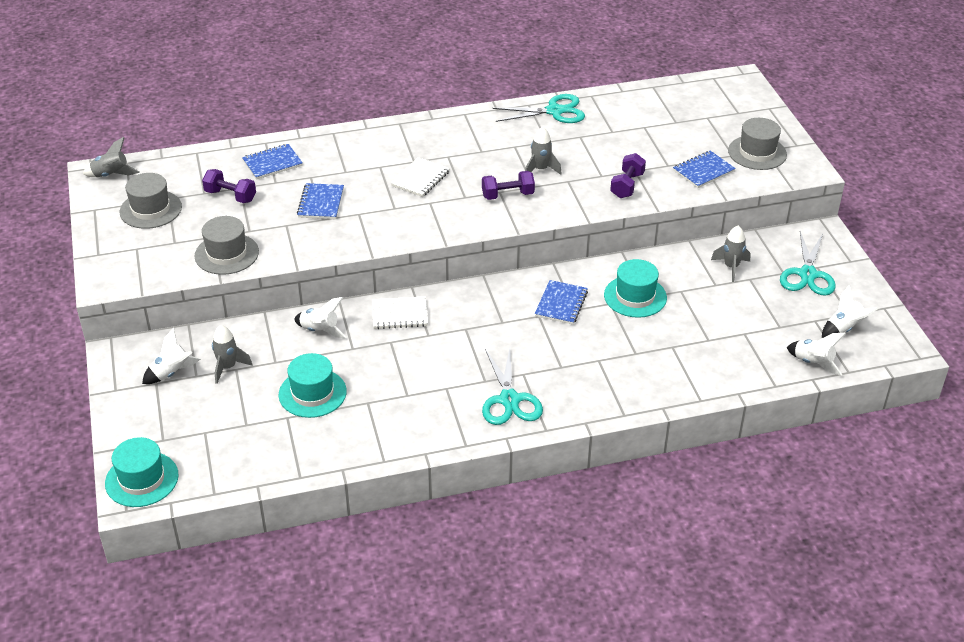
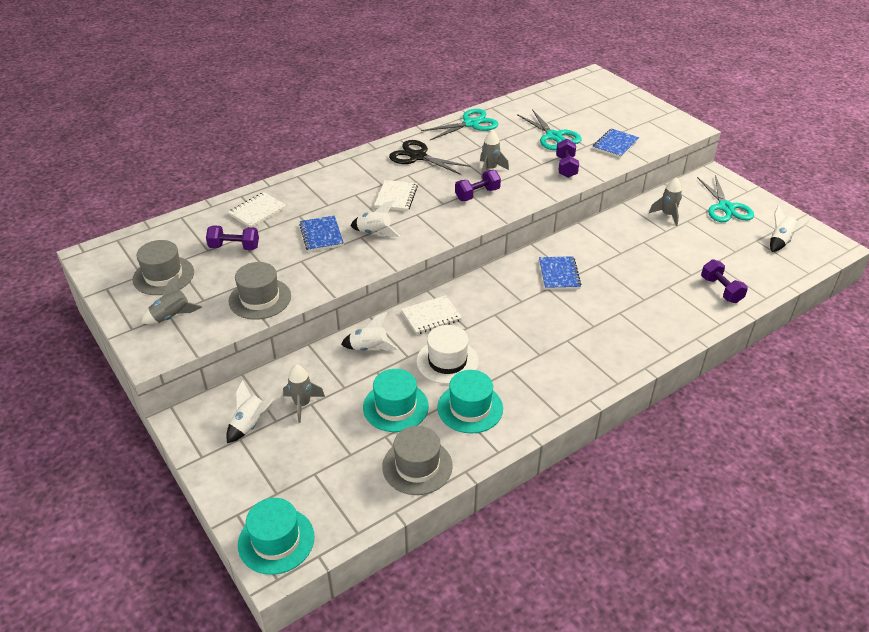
camera: 20 degrees left, 0 degrees up
grey rocket [83,137,140,177] -> grey rocket moved to [141,274,202,324]
blue notebook [242,144,303,180] -> white notebook [228,192,286,228]
turquoise scissors [482,348,543,425] -> turquoise scissors moved to [517,109,582,150]
turquoise hat [604,259,667,318] -> turquoise hat moved to [437,370,503,433]
grey hat [728,118,787,170] -> grey hat moved to [382,426,453,495]
white rocket [787,333,846,376] -> white rocket moved to [350,200,400,237]
none -> black scissors [389,140,471,175]
none -> white hat [416,325,479,384]
none -> purple dumbbell [701,259,748,303]

